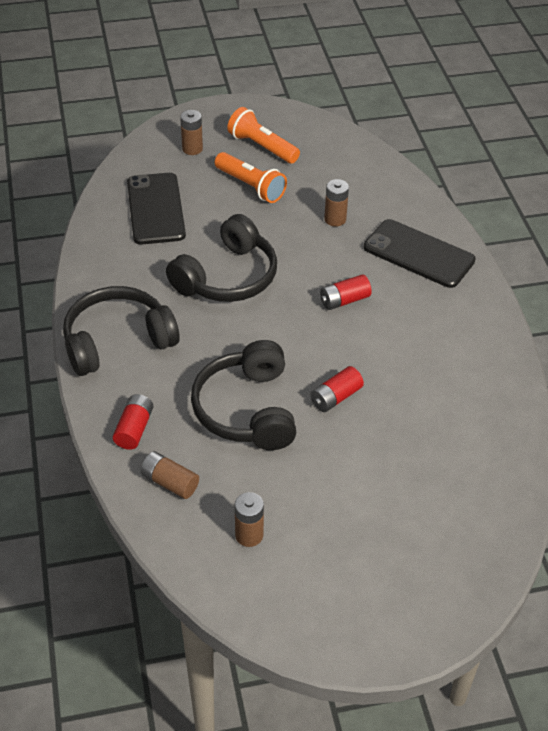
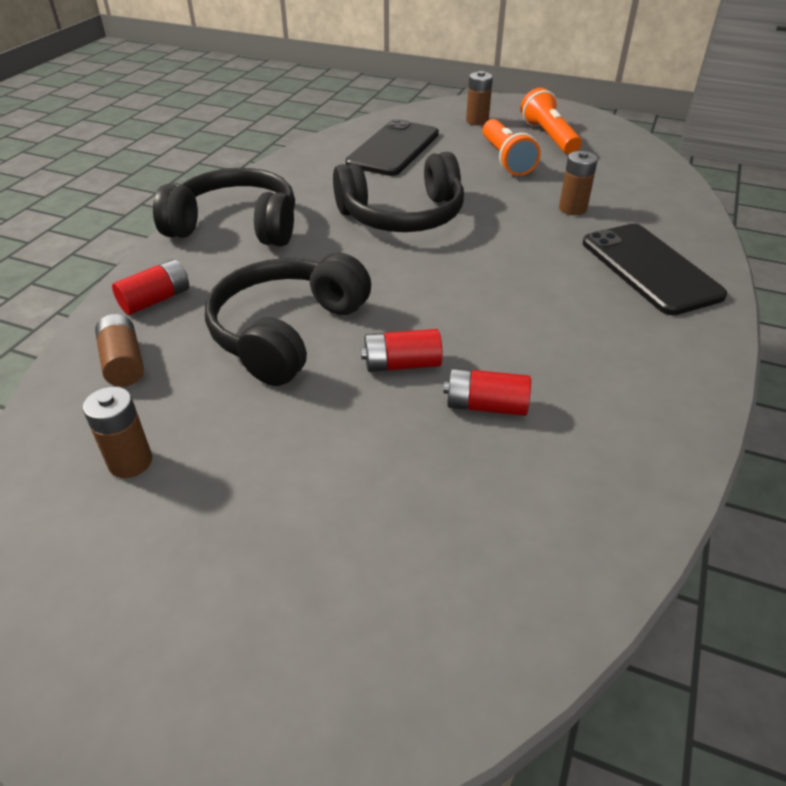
camera: 35 degrees right, 5 degrees down
red battery [320,274,372,310] -> red battery moved to [443,368,531,416]

